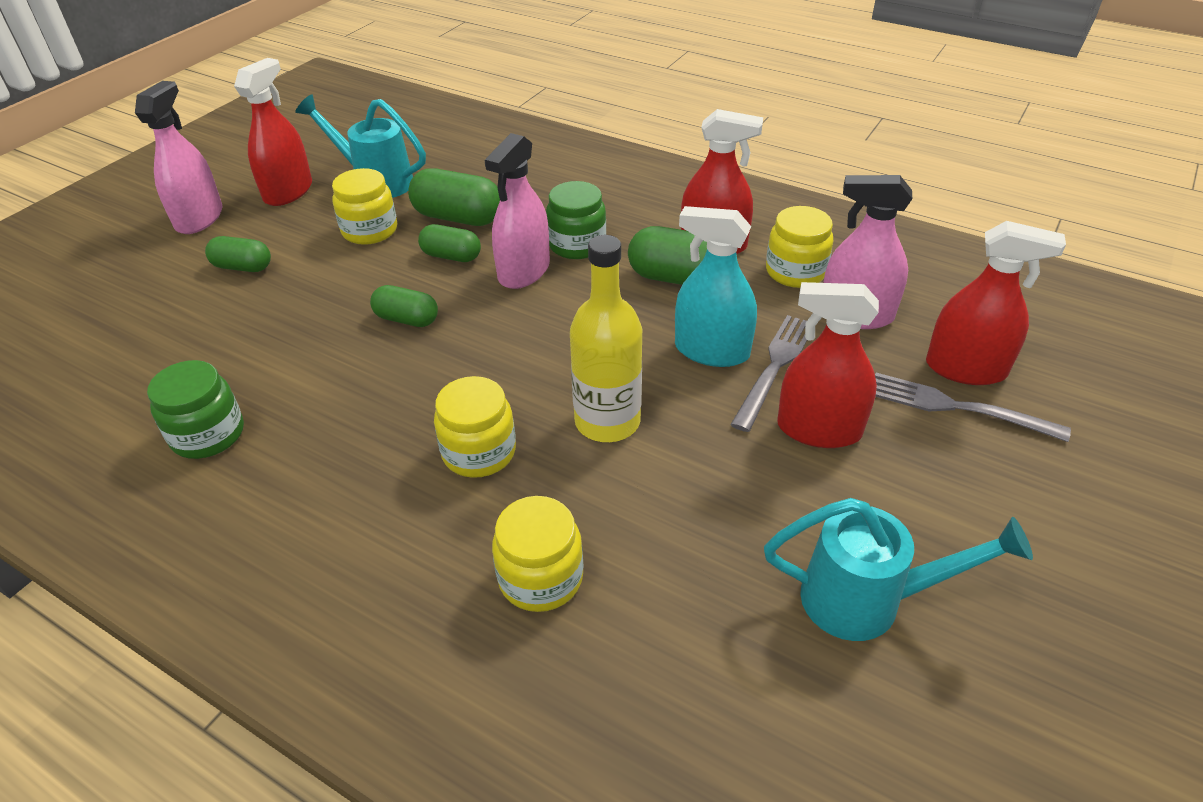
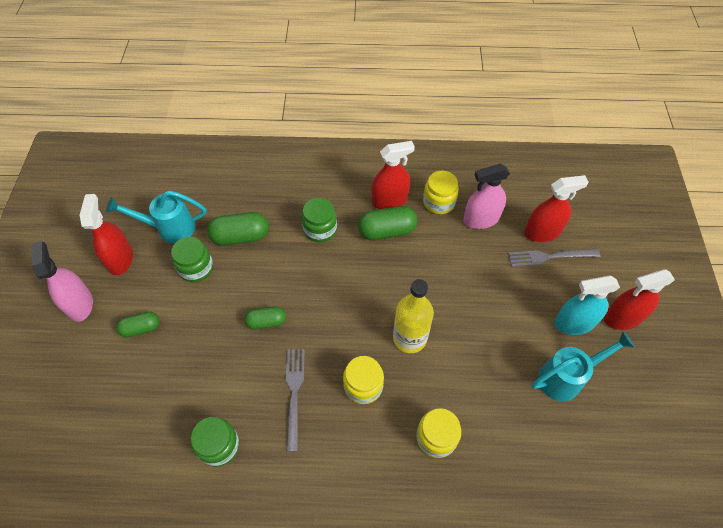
camera: 30 degrees left, 15 degrees up
yellow jar [332,168,397,245] -> green jar [171,237,213,283]
green capsule [418,224,481,262] -> none
pink spray bottle [484,133,550,289] -> none
turquoise spray bottle [675,206,757,367] -> turquoise spray bottle moved to [554,275,620,335]
grey fork [730,315,807,432] -> grey fork moved to [286,349,305,452]
red spray bottle [777,282,879,448] -> red spray bottle moved to [604,269,675,330]

